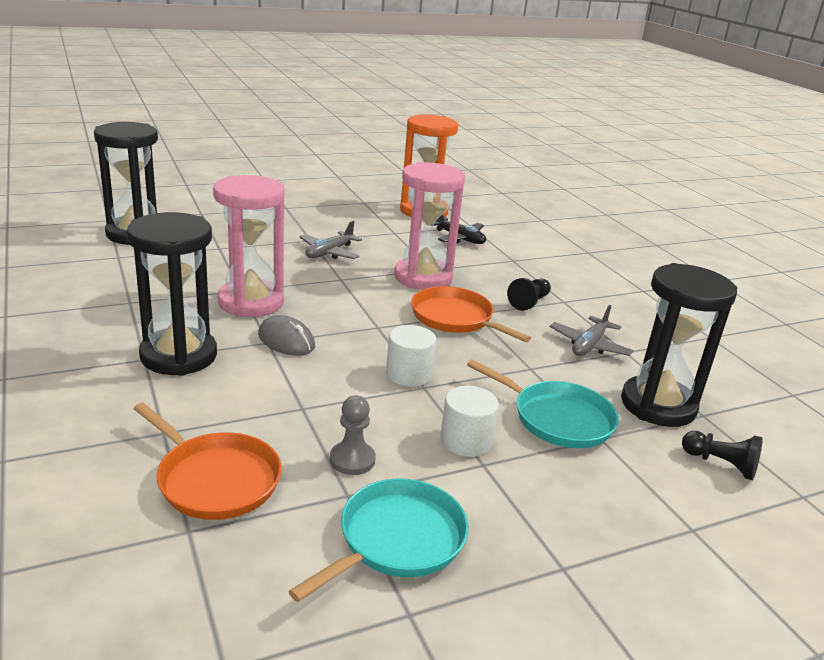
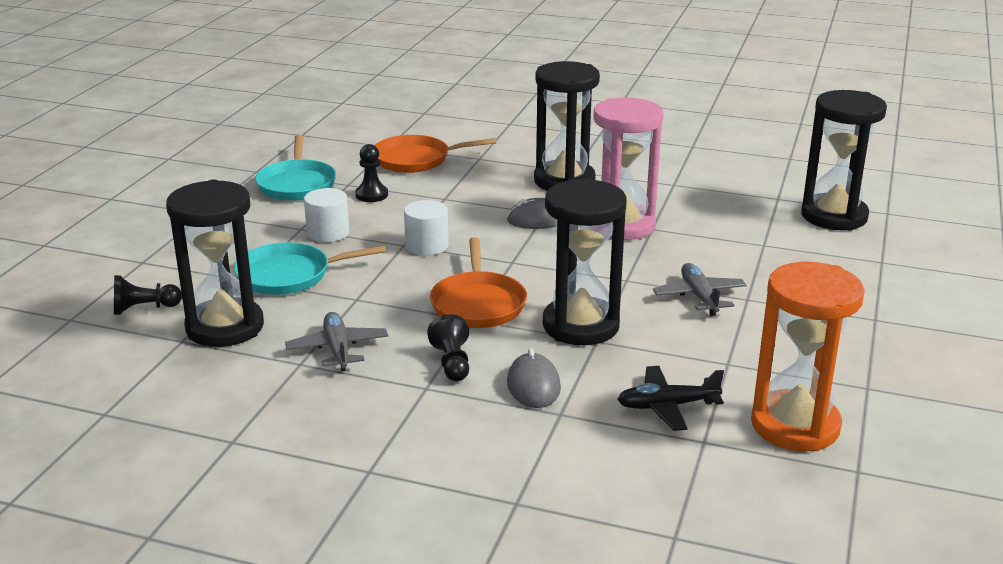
camera: 135 degrees right, 0 degrees up
grey pawn [330,395,376,475] -> black pawn [355,144,388,202]
pink hourglass [394,162,465,290] -> black hourglass [543,179,627,345]
orange pan [411,286,531,342] -> orange pan turned 90 degrees clockwise [430,237,527,328]
none -> grey mouse [507,348,561,408]

